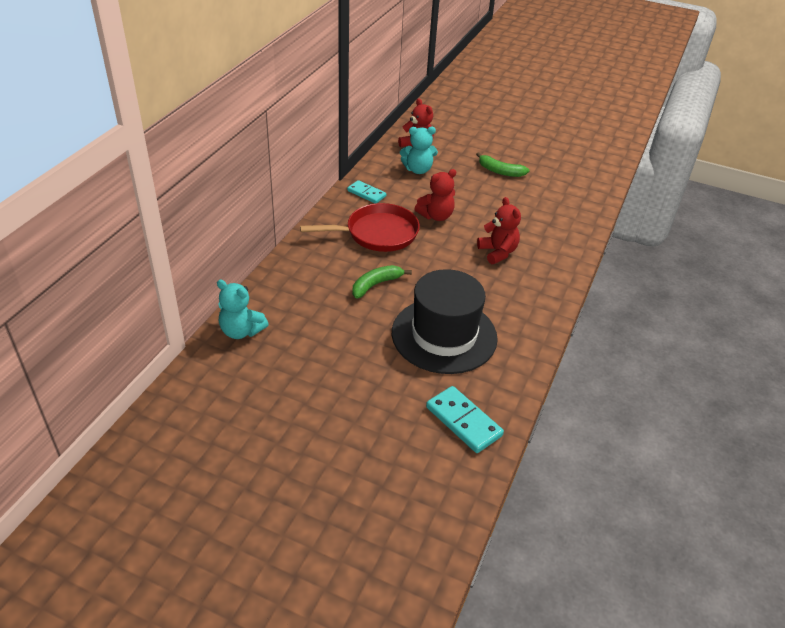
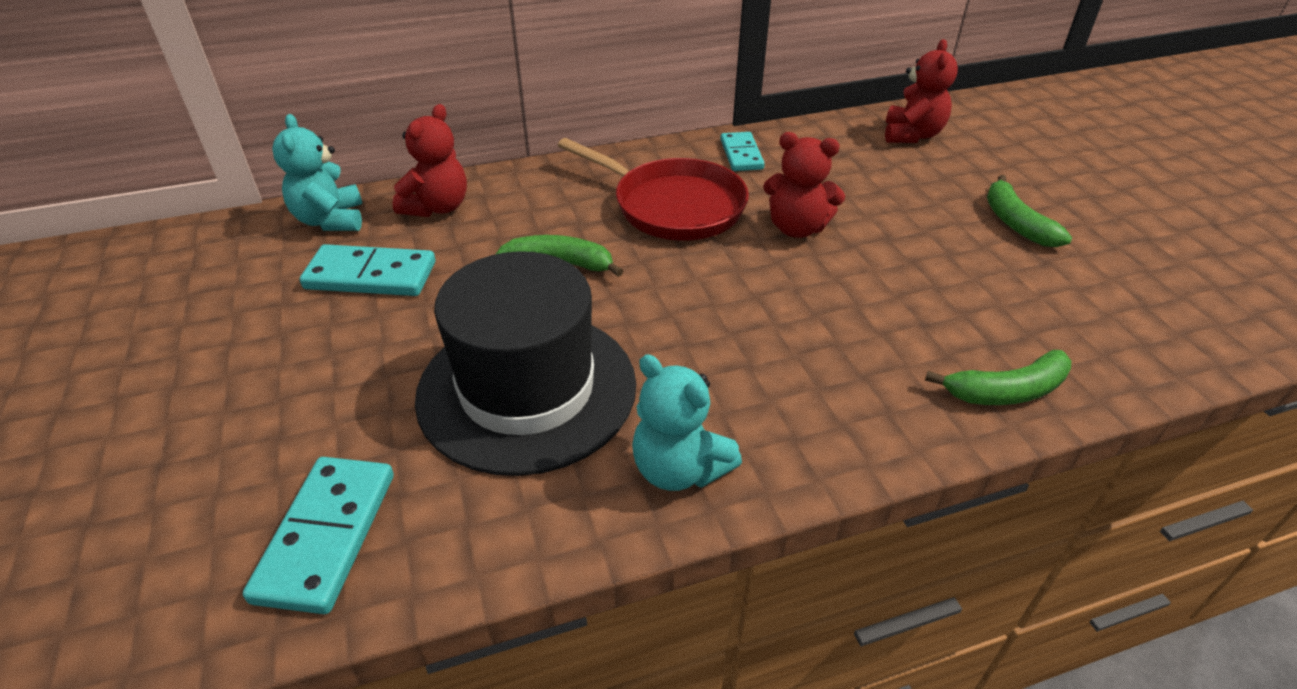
camera: 50 degrees right, 0 degrees up
turquoise teddy bear [400,127,438,174] -> turquoise teddy bear moved to [632,354,742,491]
red teddy bear [477,197,521,264] -> red teddy bear moved to [393,104,467,217]
none -> turquoise domino [300,244,435,296]
none -> green banana [925,350,1071,405]

